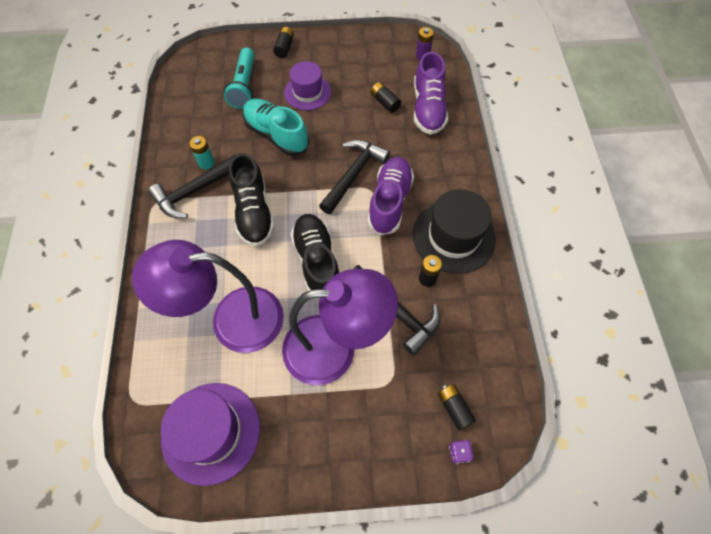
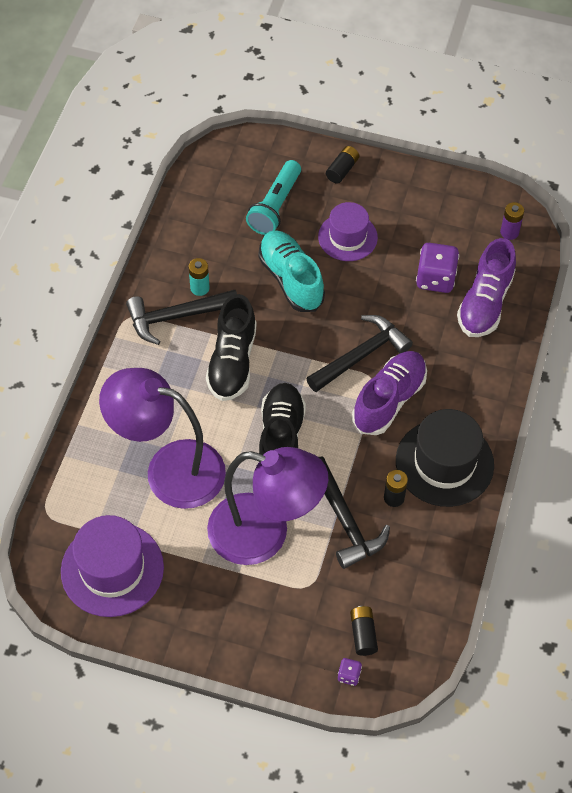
camera: 20 degrees right, 5 degrees down
black battery [371,82,401,113] -> purple dice [416,243,459,293]

